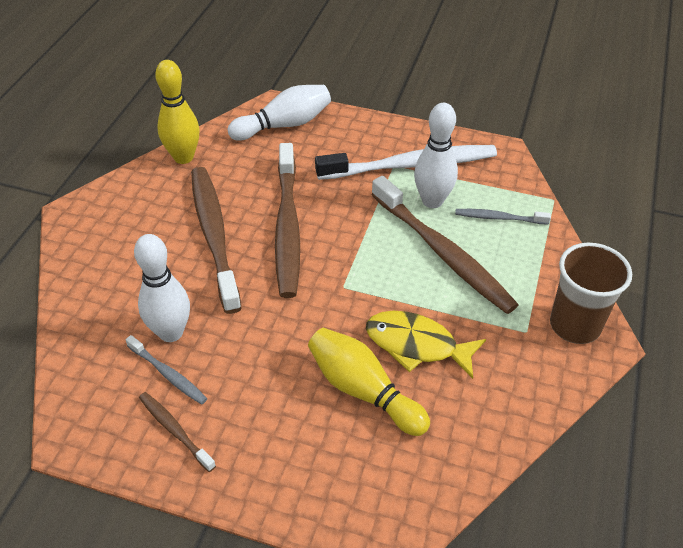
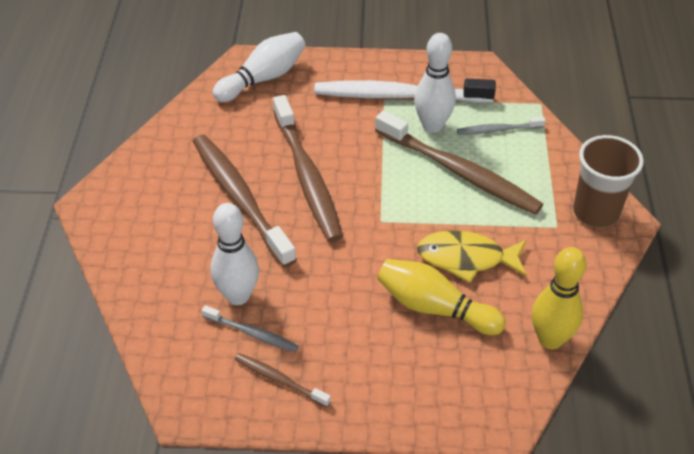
camera: 15 degrees left, 0 degrees up
yellow bowling pin [155,60,200,164] -> yellow bowling pin moved to [532,247,587,349]
white toothbrush [315,145,497,180] -> white toothbrush turned 150 degrees counterclockwise [314,79,496,103]

